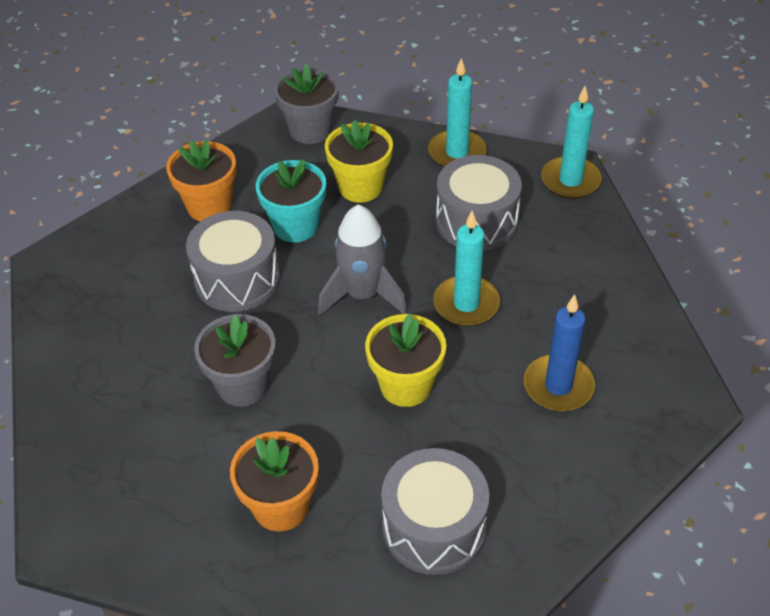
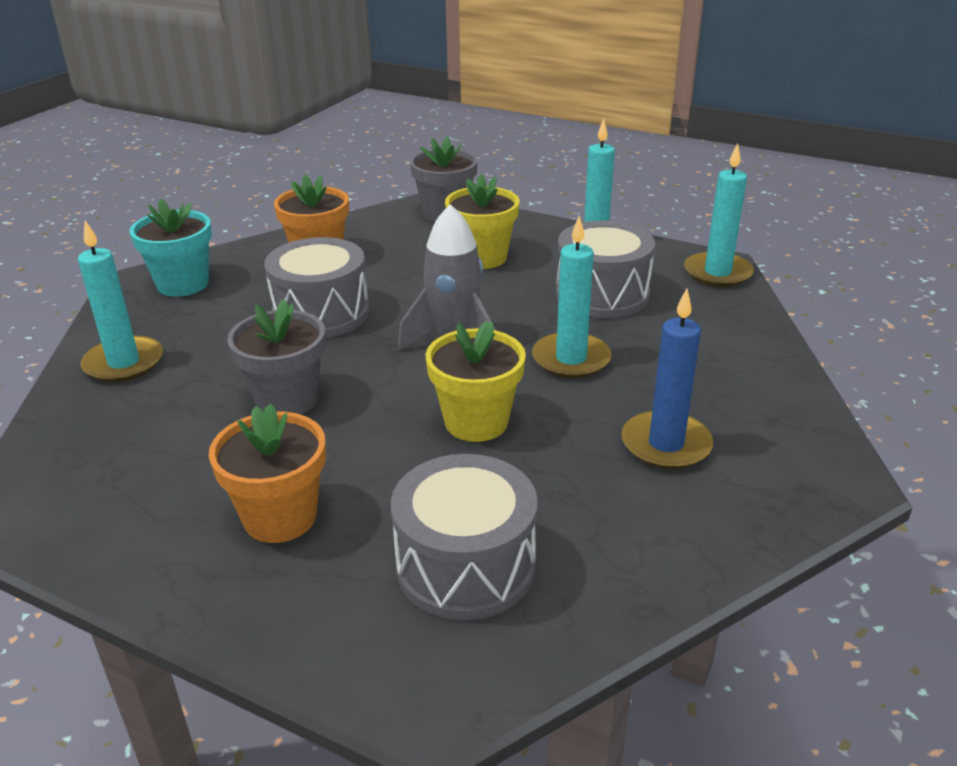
camera: 10 degrees right, 15 degrees down
turquoise flower pot [256,159,326,242] -> turquoise flower pot moved to [130,199,212,297]
none -> turquoise candle [78,220,163,382]

